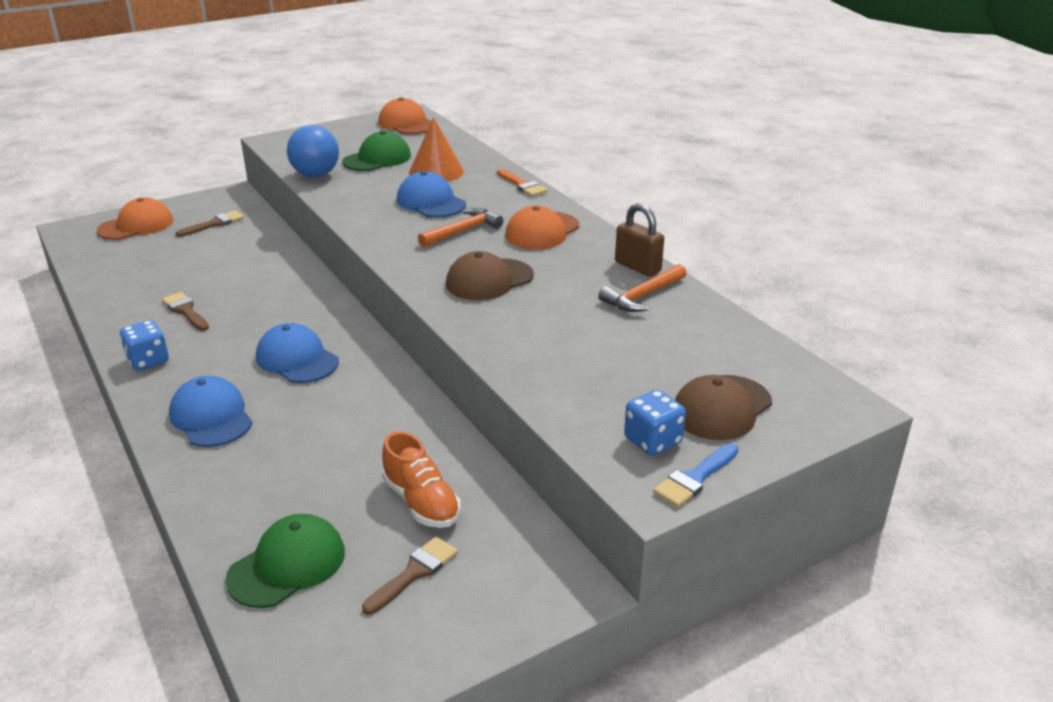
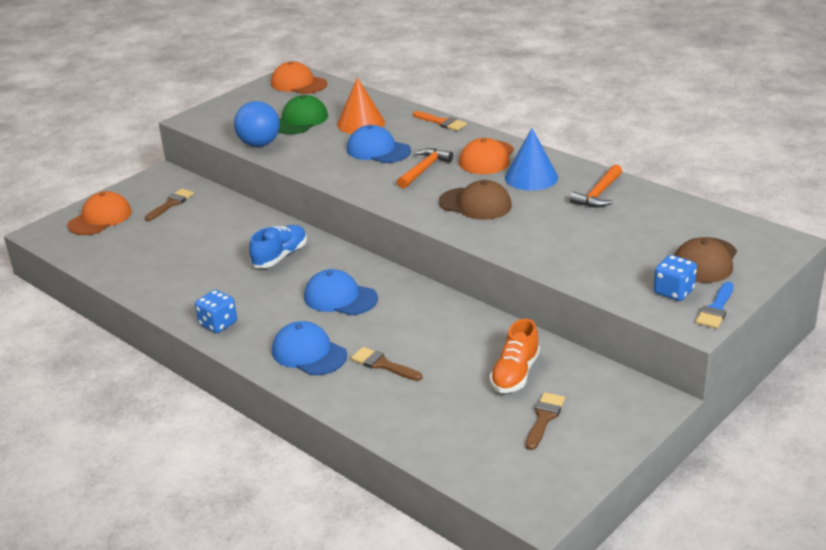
camera: 15 degrees left, 0 degrees up
brown brush [162,292,209,331] -> brown brush moved to [351,347,422,381]
green cap [225,514,345,608] -> none
orange shoe [382,431,460,528] -> orange shoe turned 75 degrees clockwise [490,319,540,393]
brown cap [446,251,534,300] -> brown cap turned 105 degrees counterclockwise [439,180,512,220]
brown padlock [615,203,664,276] -> none
none -> blue shoe [249,225,307,268]
none -> blue cone [505,128,558,191]

